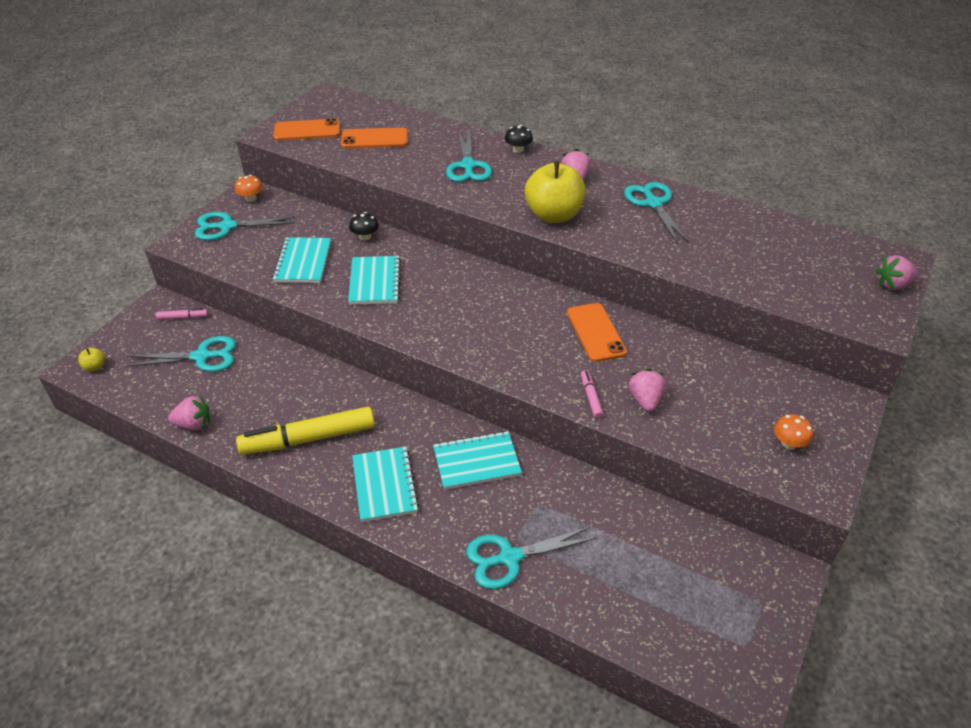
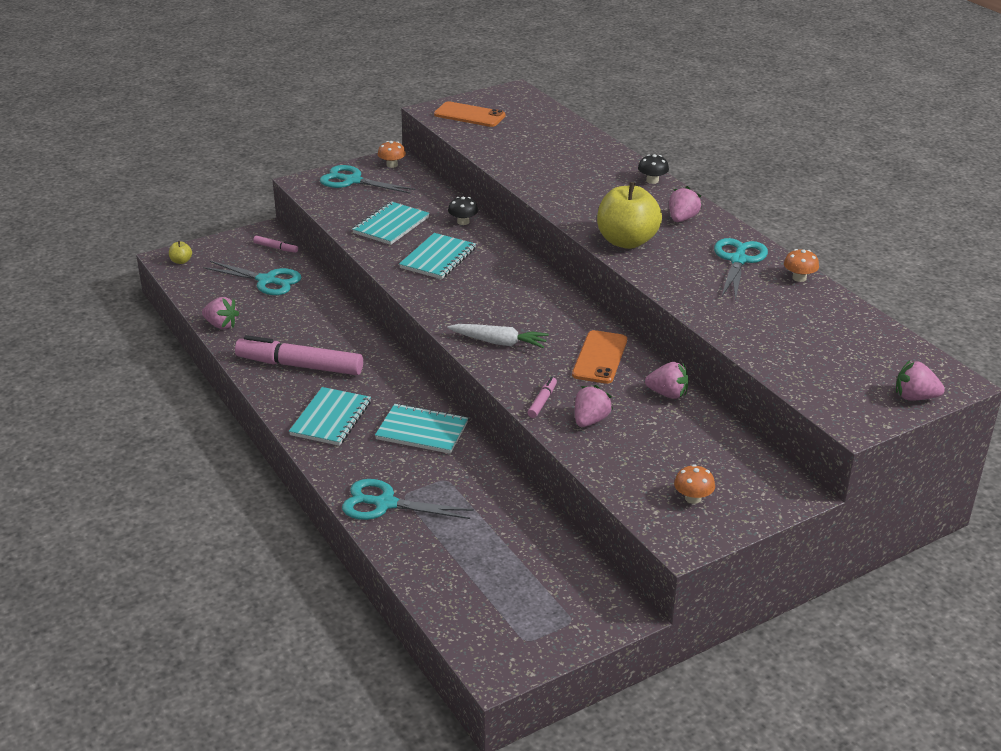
camera: 30 degrees right, 10 degrees down
yellow marker [236,407,375,455] -> pink marker [235,335,363,375]
orange phone [341,127,408,148] -> none
turquoise scissors [446,129,492,182] -> none
none -> white carrot [447,324,549,348]
none -> pink strawberry [645,362,689,399]
none -> orange mushroom [784,249,819,282]

